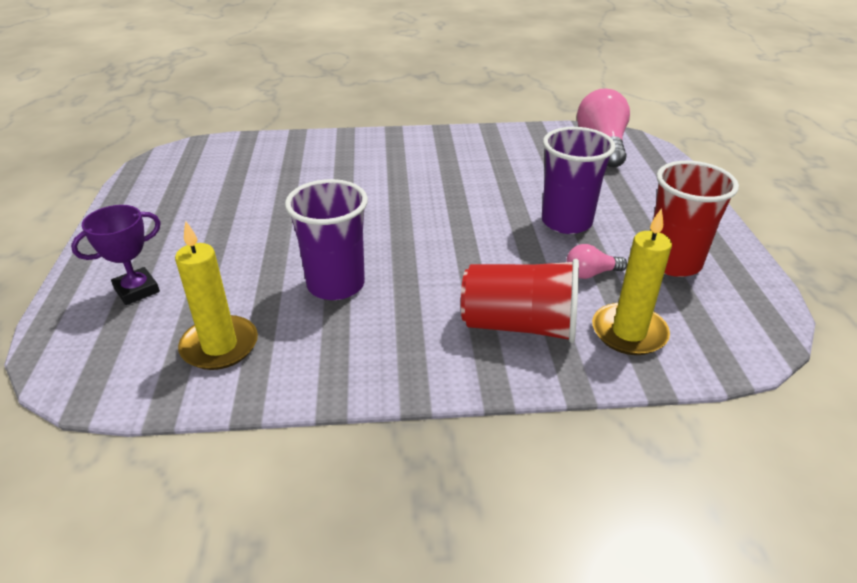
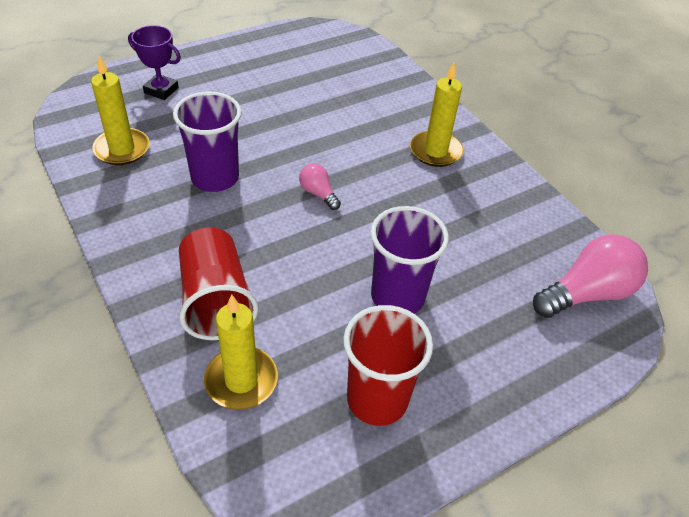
camera: 60 degrees right, 10 degrees up
pink light bulb [566,244,627,279] -> pink light bulb moved to [299,164,341,210]
none -> yellow candle [410,63,463,167]

